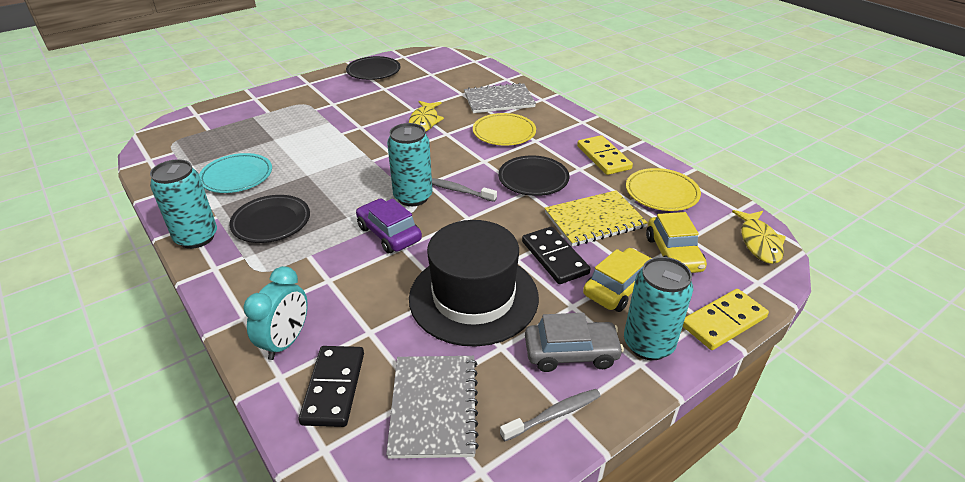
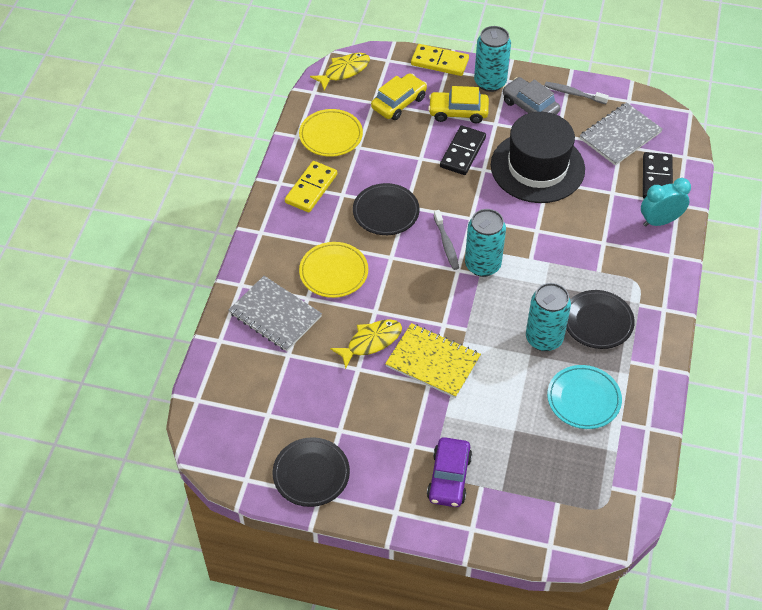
camera: 130 degrees left, 15 degrees up
turquoise can [150,159,217,249] -> turquoise can moved to [526,283,571,351]
black domino [299,346,364,427] -> black domino turned 45 degrees counterclockwise [643,152,673,199]
purple car [356,198,422,253] -> purple car moved to [427,437,472,507]
yellow notebook [545,190,648,246] -> yellow notebook moved to [385,323,481,398]

